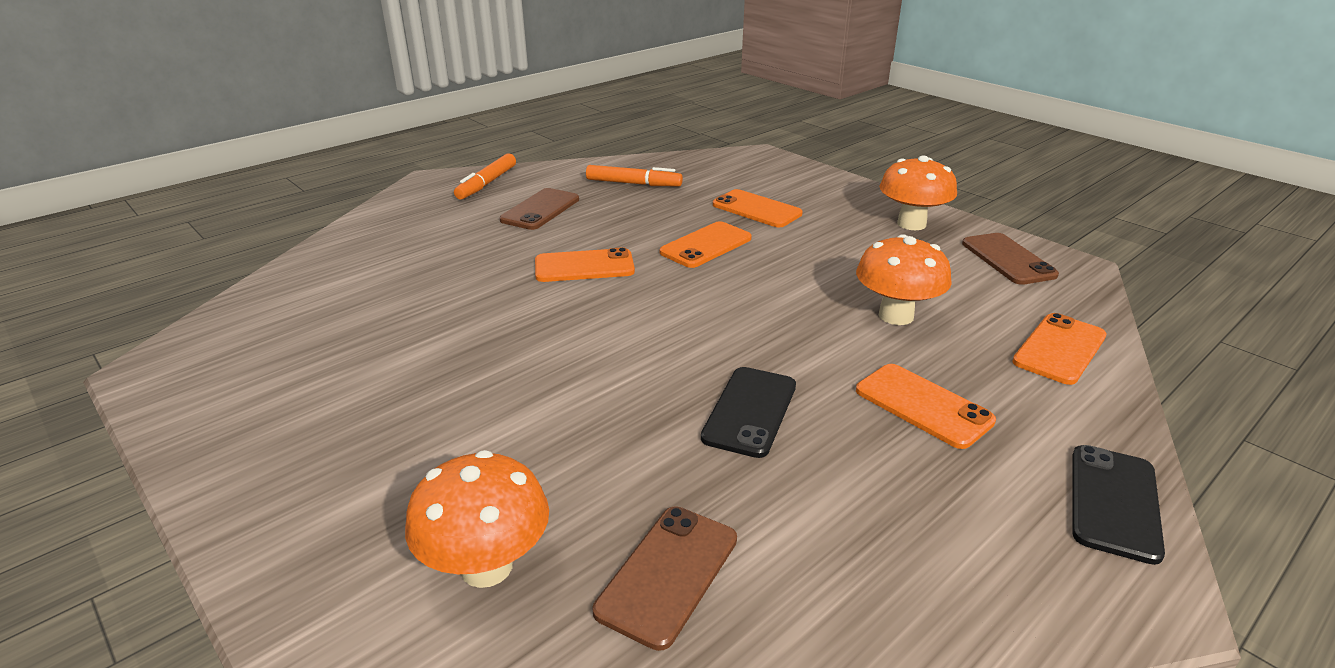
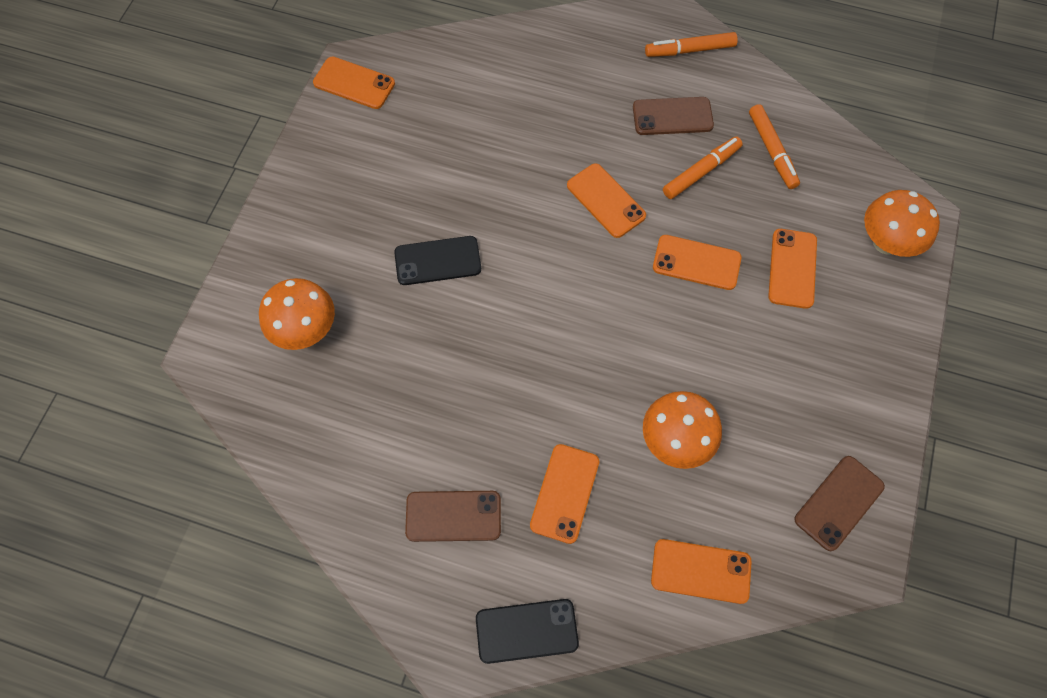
camera: 60 degrees right, 35 degrees up
brown phone [593,506,737,651] -> brown phone moved to [405,491,501,542]
black phone [701,367,796,458] -> black phone moved to [394,236,481,285]
orange mushroom [880,155,957,230] -> orange mushroom moved to [864,190,940,257]
none -> orange phone [313,56,395,109]
none -> orange marker [663,136,743,199]

